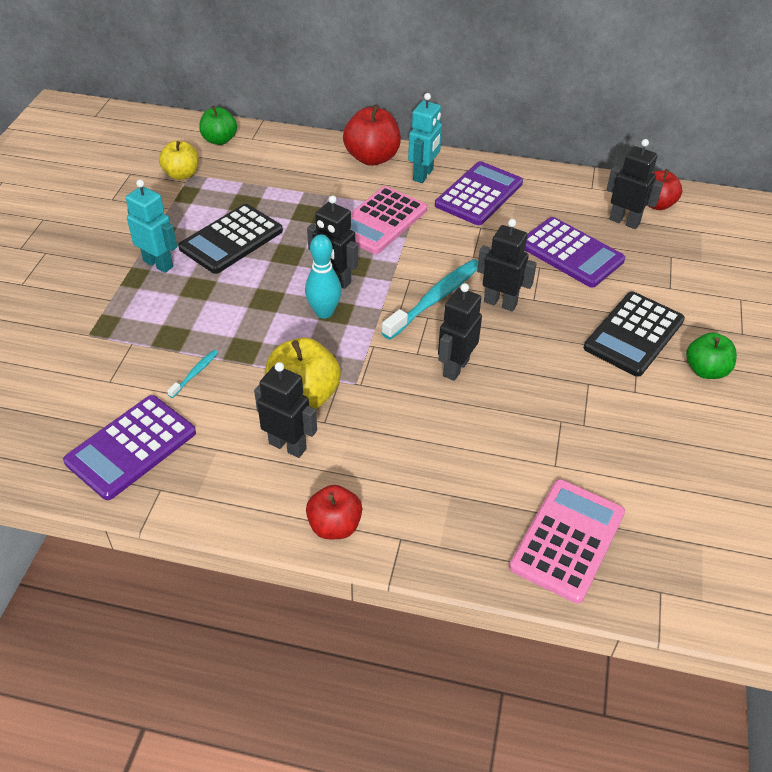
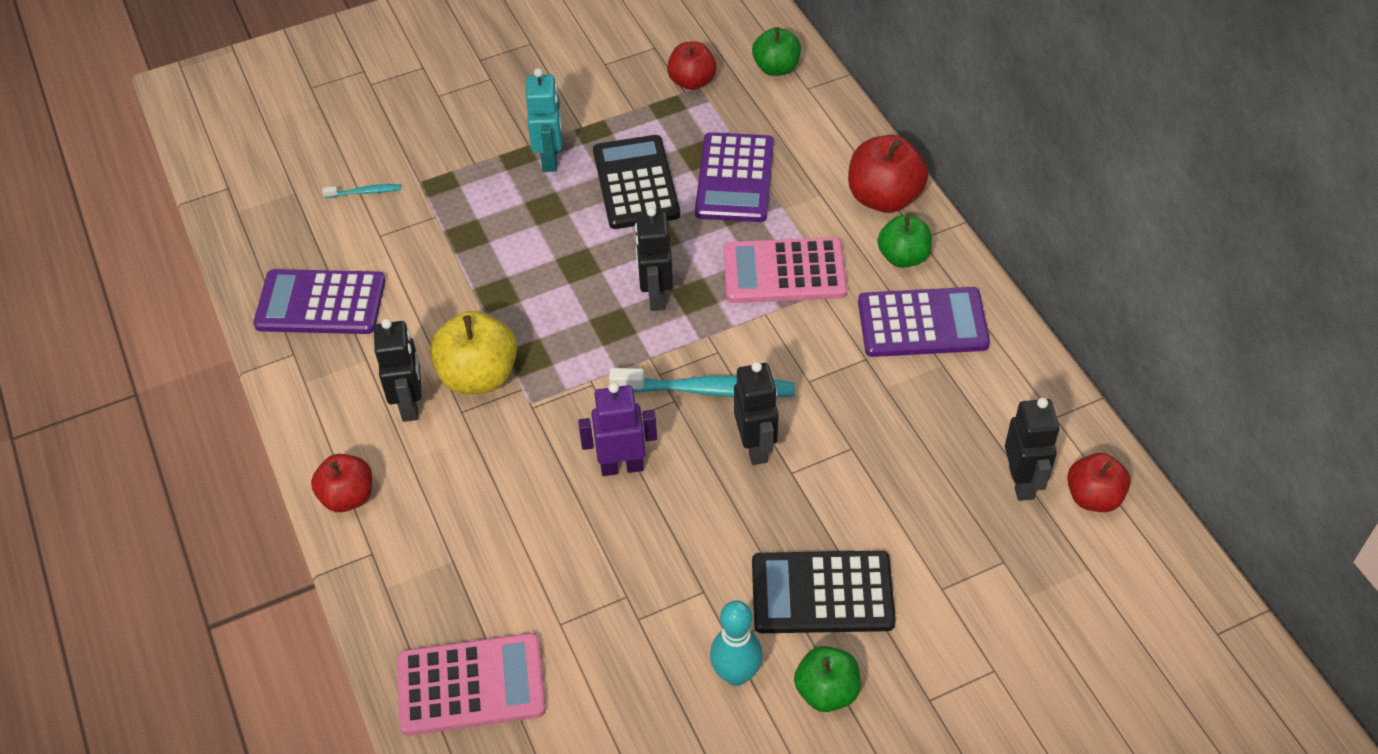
camera: 55 degrees right, 5 degrees up
yellow apple [159,141,199,180] -> red apple [667,41,716,90]
turquoise toothbrush [167,350,219,398] -> turquoise toothbrush moved to [322,184,401,198]
black calculator [178,204,283,274] -> black calculator turned 75 degrees clockwise [593,135,680,229]
turquoise bowling pin [305,234,342,319] -> turquoise bowling pin moved to [710,600,763,686]
turquoise robot [408,93,442,183] -> green apple [877,215,932,268]
black robot [438,283,482,381] -> purple robot [578,382,657,476]
purple calculator [525,217,625,288] -> purple calculator moved to [695,132,774,222]

